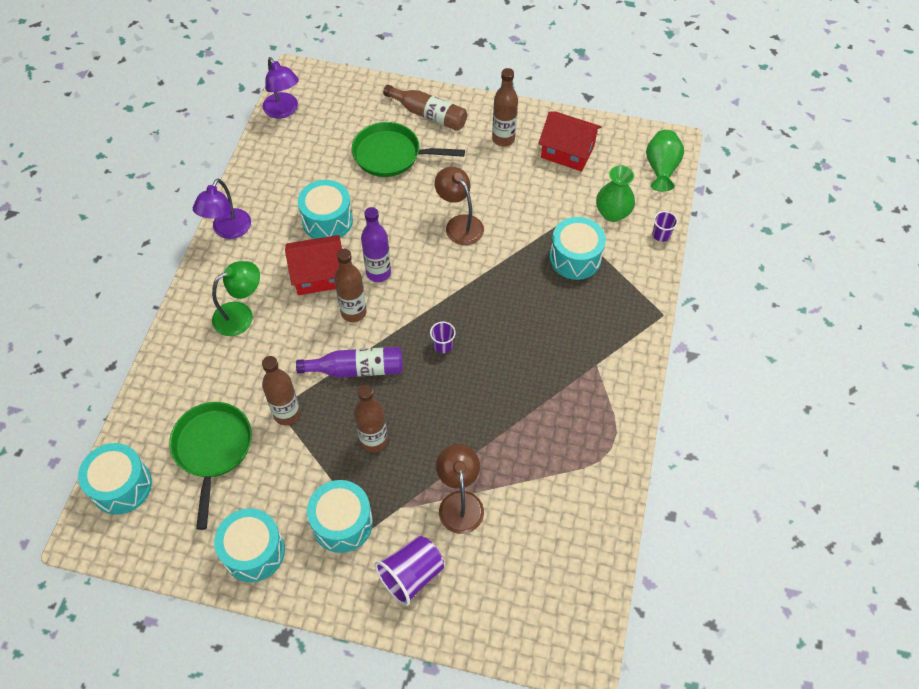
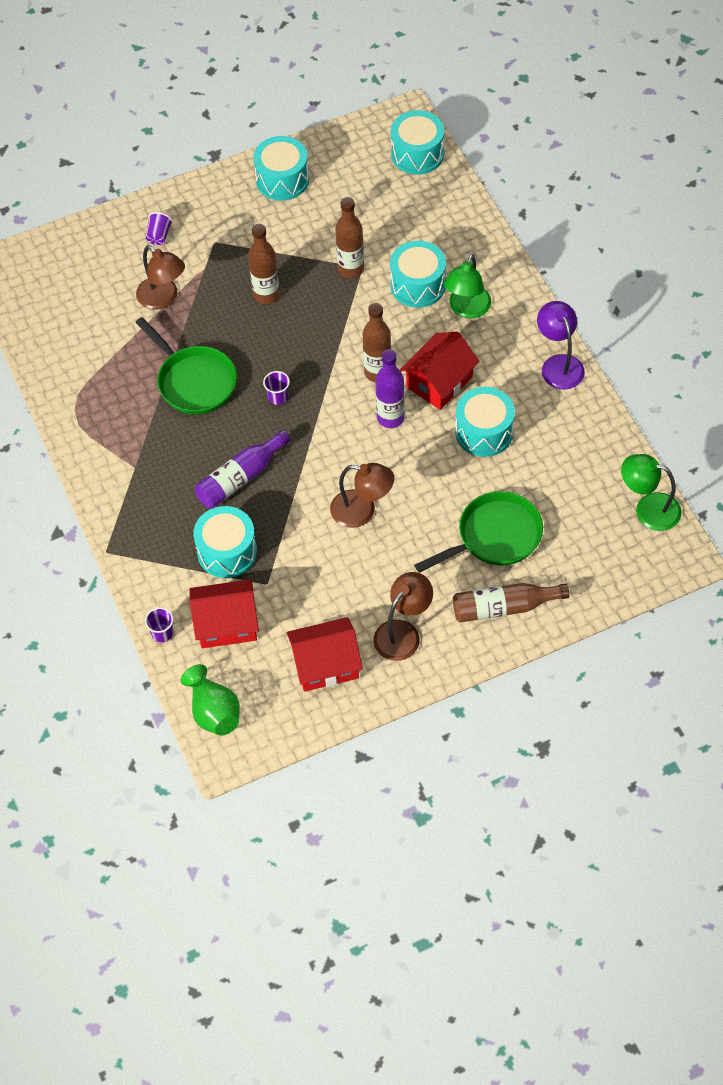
camera: 145 degrees right, 0 degrees up
green pan [169,402,252,530] -> green pan moved to [135,317,237,414]
purple lamp [263,57,299,119] -> green lamp [621,454,682,531]
purple bottle [296,347,403,378] -> purple bottle moved to [195,430,290,508]
turquoise drum [307,480,373,553] -> turquoise drum moved to [390,241,446,308]
purple cup [375,536,444,606] -> purple cup [146,212,173,245], size x0.55
brown bottle [492,68,518,147] -> brown lamp [373,572,433,661]
green vase [596,166,635,222] -> red house [189,579,259,648]

